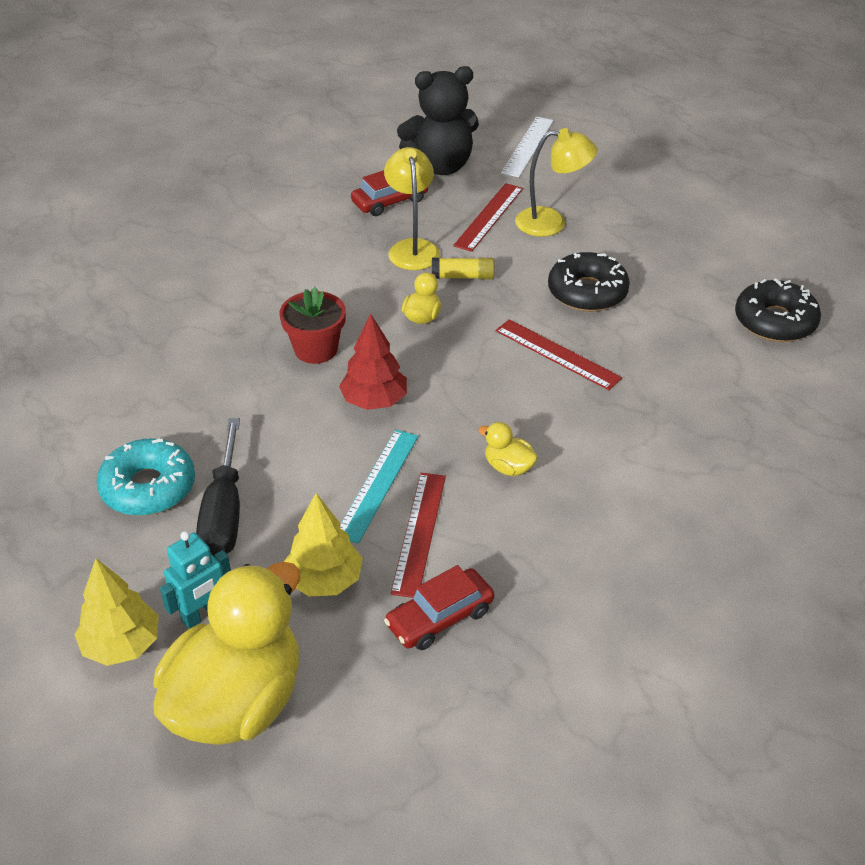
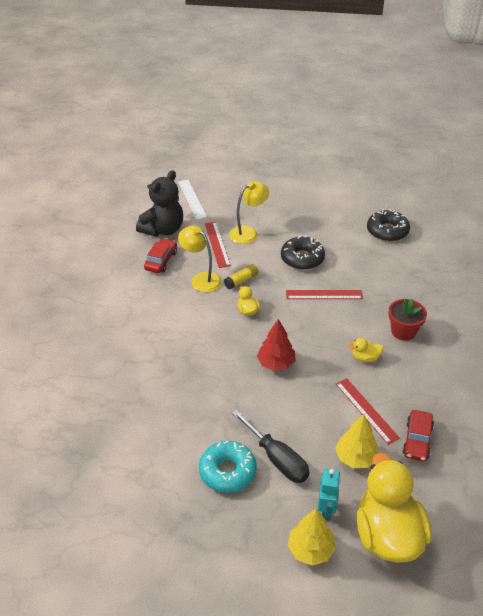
camera: 40 degrees left, 0 degrees up
red flower pot [279,287,346,364] -> red flower pot moved to [388,299,427,341]
turquoise ruler [340,430,418,544] -> none

